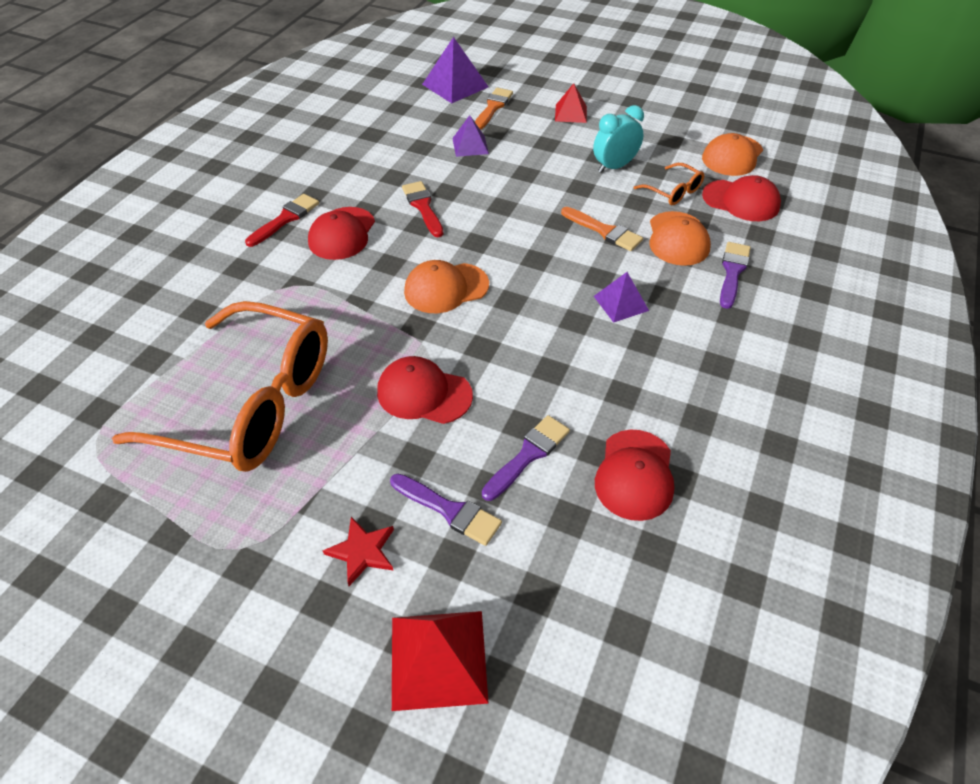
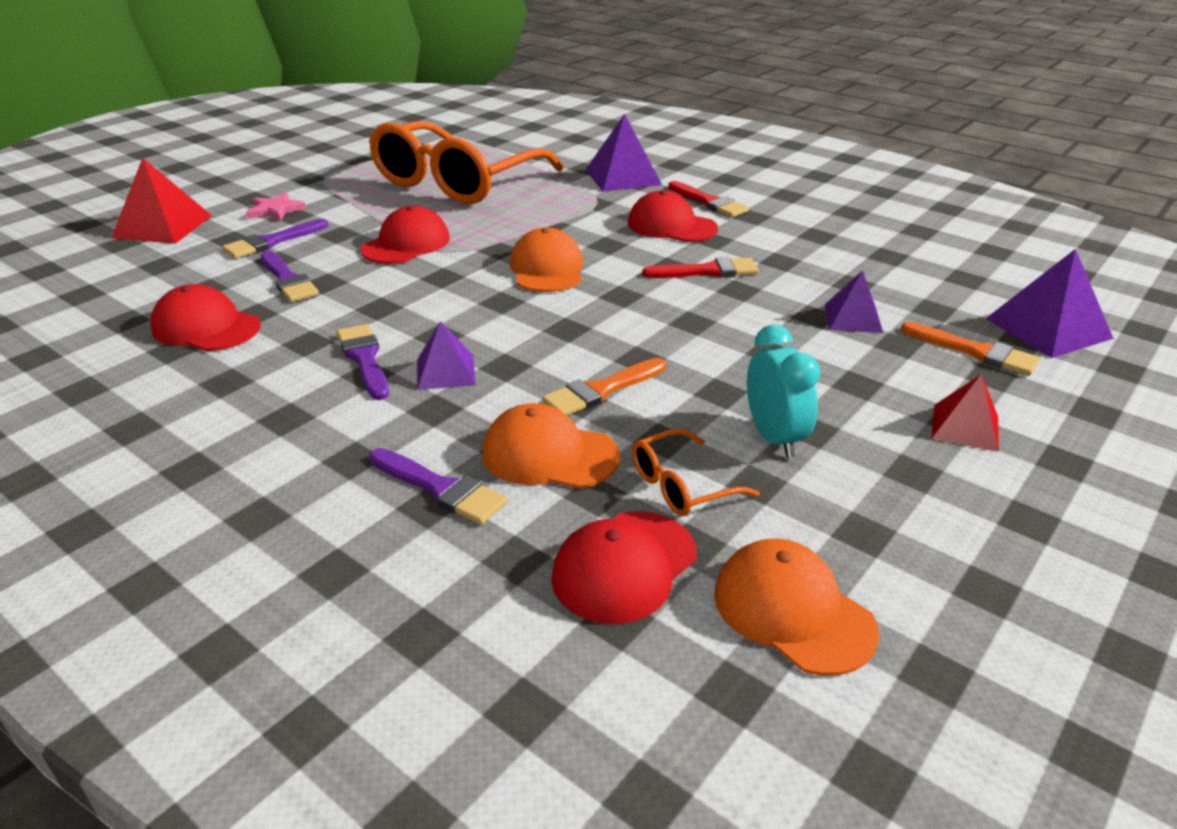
camera: 105 degrees right, 15 degrees down
red star [323,517,394,586] -> pink star [246,193,306,222]
none -> purple brush [337,324,389,400]
none -> purple pyramid [585,114,662,192]

